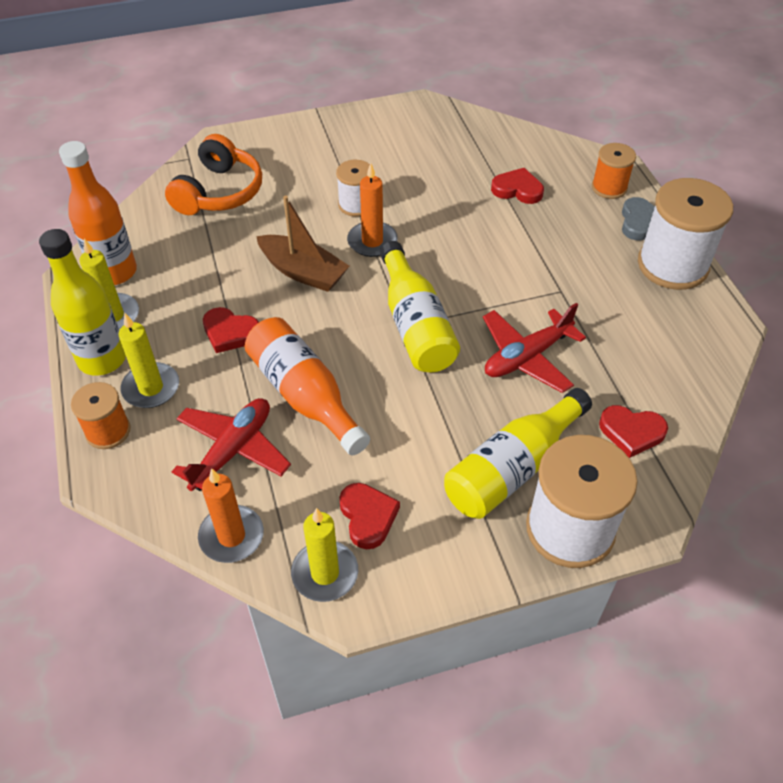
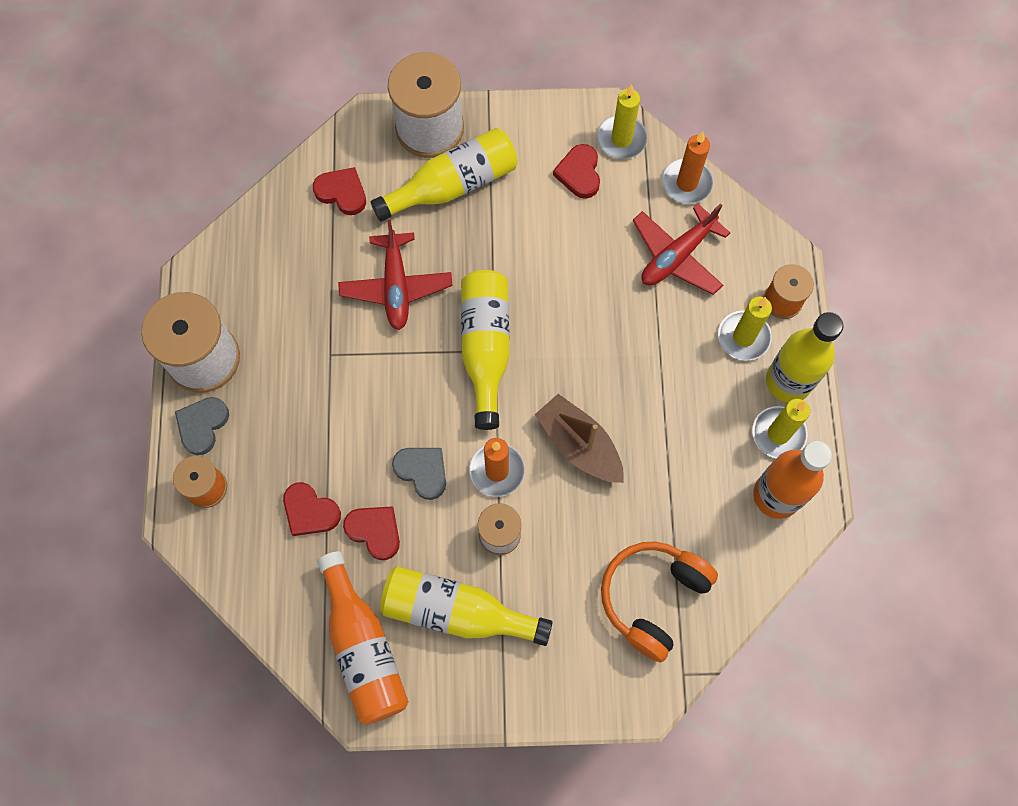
camera: 165 degrees left, 20 degrees up
red heart [203,307,259,353] -> red heart moved to [343,506,400,560]
orange bottle [244,317,370,455] -> orange bottle moved to [317,551,409,725]
red plane [483,303,586,393] -> red plane turned 105 degrees clockwise [338,220,453,330]
none -> yellow bottle [380,566,553,646]
none -> grey heart [392,448,446,500]

